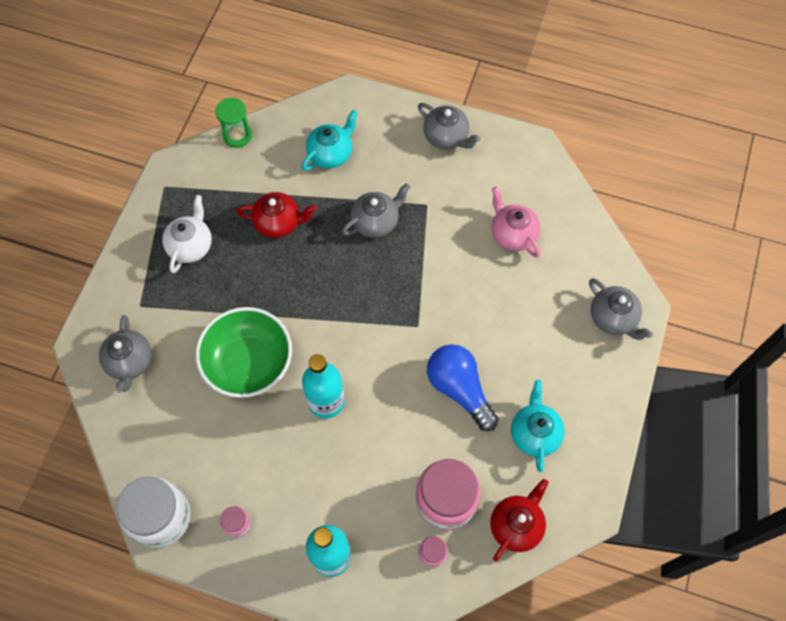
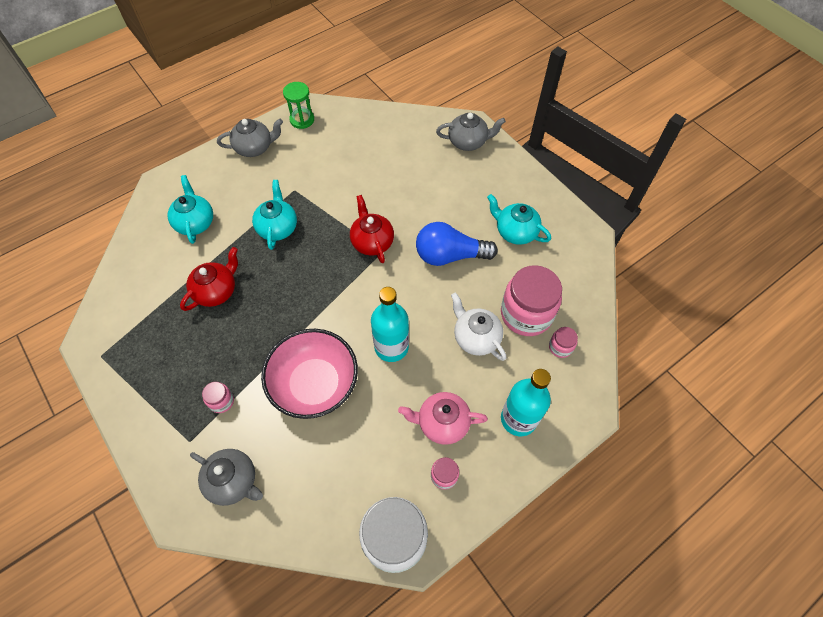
camera: 55 degrees left, 5 degrees down
white teapot [162,195,212,273] -> white teapot moved to [451,292,506,361]
green bowl [196,307,292,398] -> pink bowl [261,329,358,419]
green hourglass [215,98,252,148] -> green hourglass moved to [283,82,314,129]
grey teapot [342,183,410,238] -> turquoise teapot [252,180,297,250]
red teapot [490,479,549,561] -> red teapot moved to [350,195,394,263]
pink teapot [492,187,540,258] -> pink teapot moved to [398,392,488,445]
none -> pink jar [202,382,234,413]

